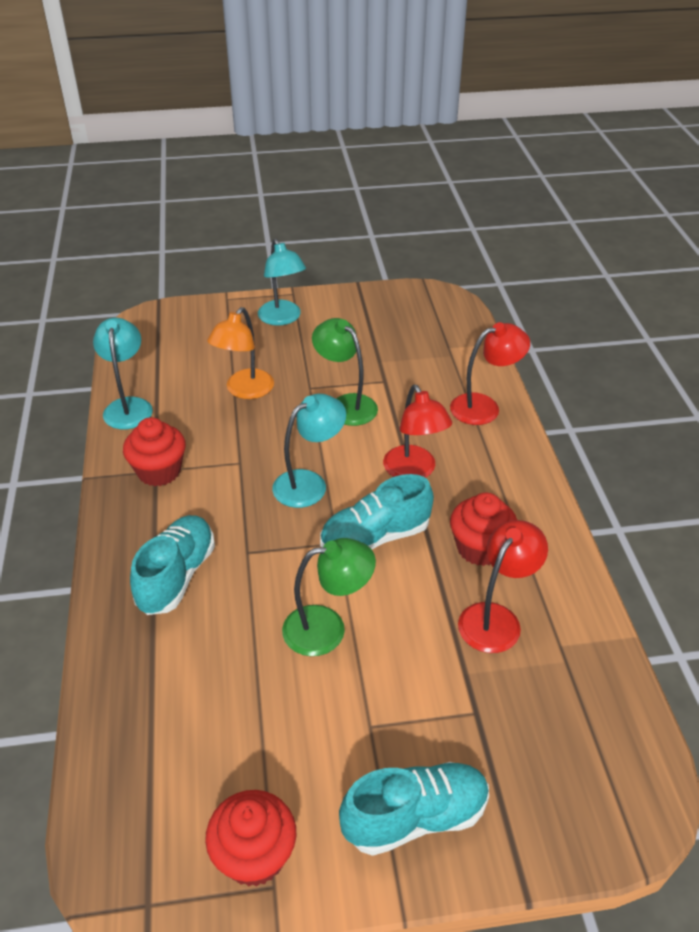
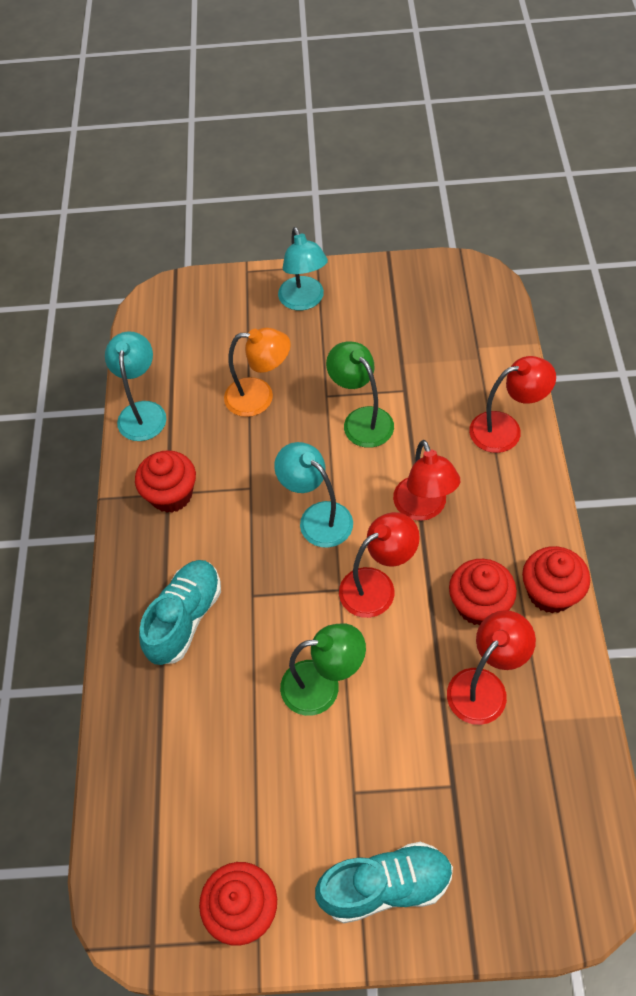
camera: 10 degrees right, 15 degrees up
orange lamp [207,307,274,399] -> orange lamp turned 120 degrees counterclockwise [224,328,291,417]
turquoise lamp [272,394,346,508] -> turquoise lamp turned 105 degrees counterclockwise [274,442,353,548]
turquoise shoe [320,474,434,549] -> red lamp [339,512,420,618]
none -> red cupcake [522,546,590,613]

